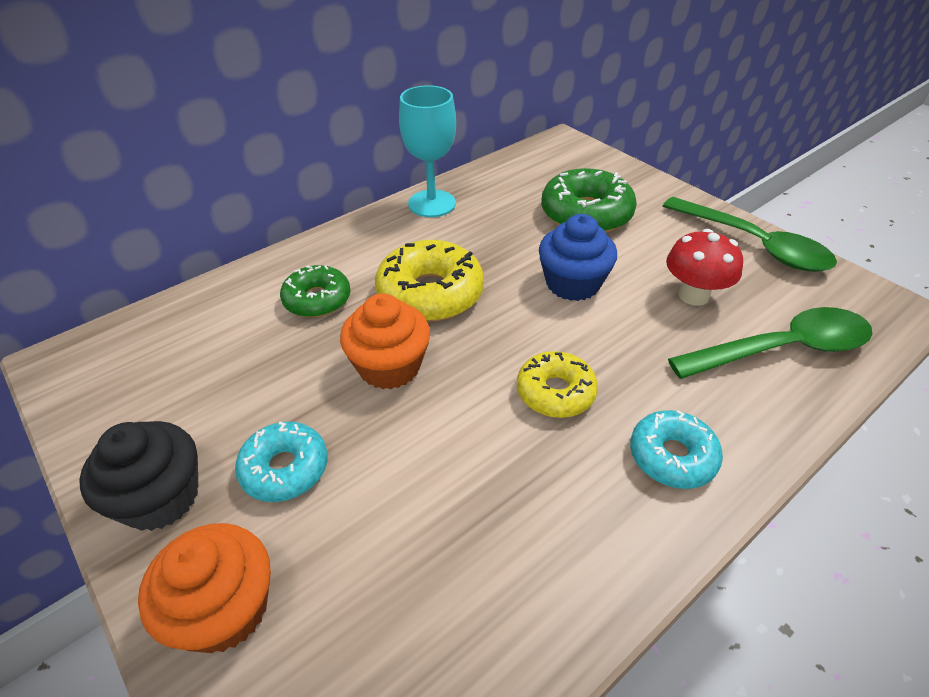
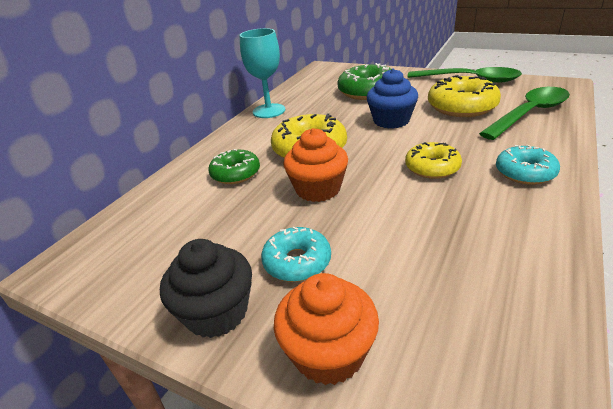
camera: 20 degrees left, 10 degrees down
red mushroom [666,229,743,306] -> yellow donut [428,75,501,117]

